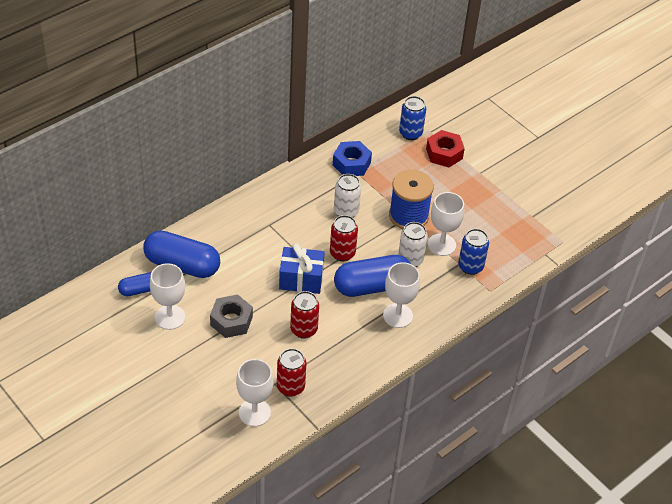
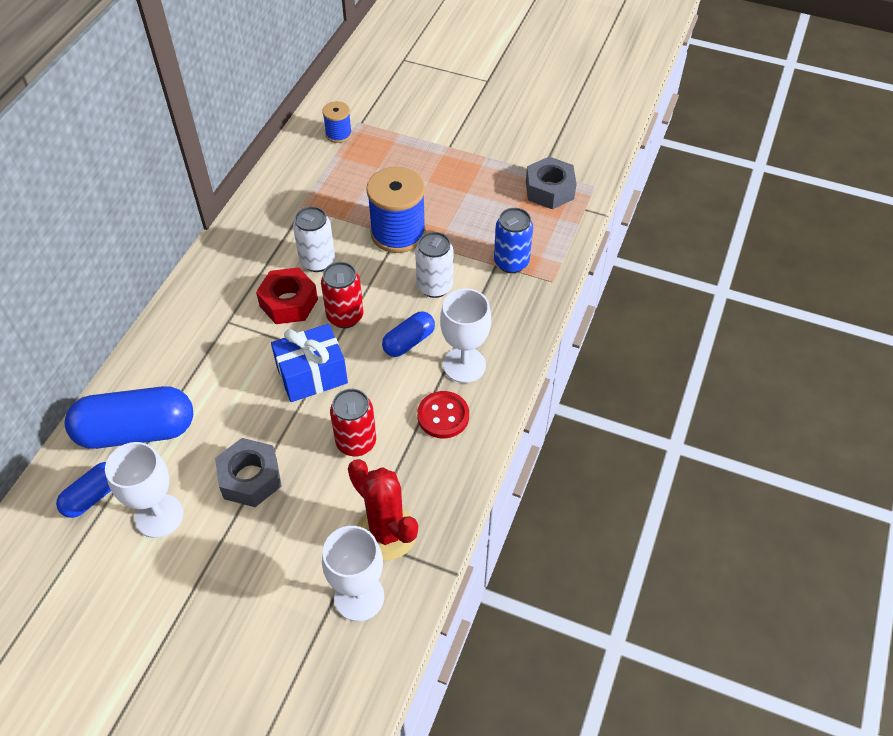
camera: 25 degrees left, 5 degrees up
red can [277,348,307,397] -> red cactus [348,459,418,561]
blue nut [333,141,372,176] -> none
blue capsule [334,255,411,297] -> blue capsule [382,311,435,357], size x0.54
blue can [399,96,426,140] -> blue spool [322,101,352,143]
red nut [426,130,465,167] -> red nut moved to [256,267,318,324]
white goblet [428,192,464,256] -> none
none -> red button [417,391,469,438]
none -> grey nut [526,157,576,209]

